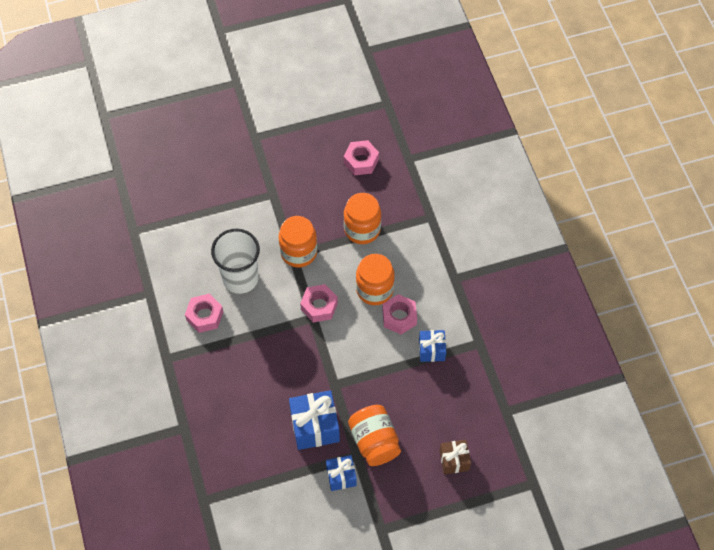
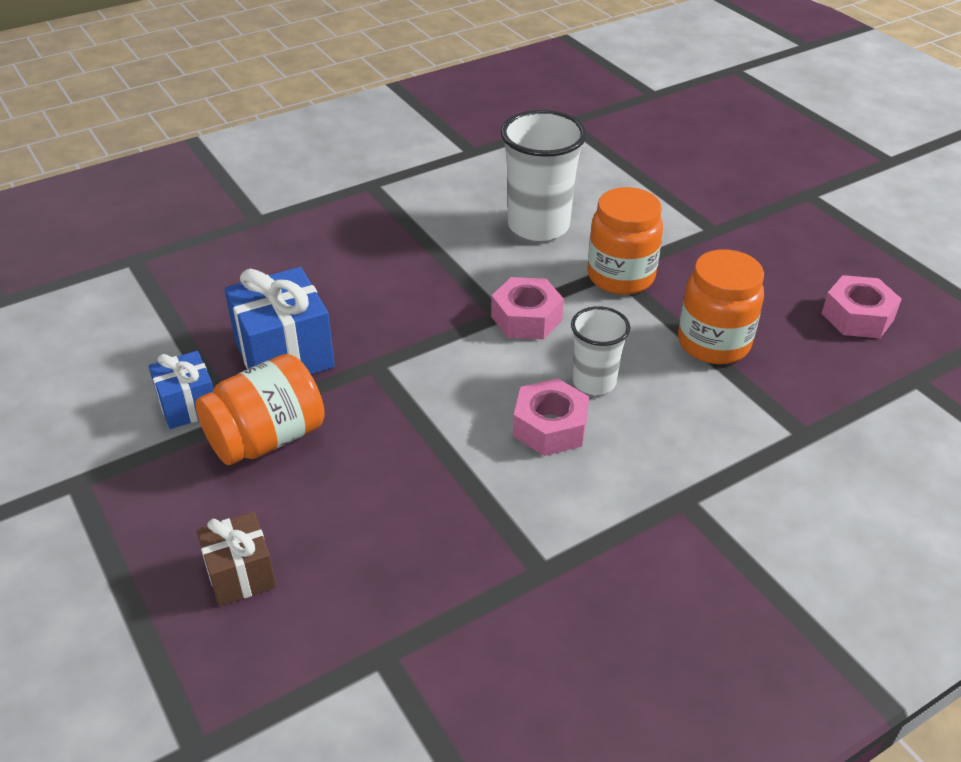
camera: 75 degrees right, 20 degrees down
pink nut [185,294,223,333] -> none
orange jar [356,254,395,305] -> white cup [571,306,630,395]
blue gift [419,330,446,362] -> none

